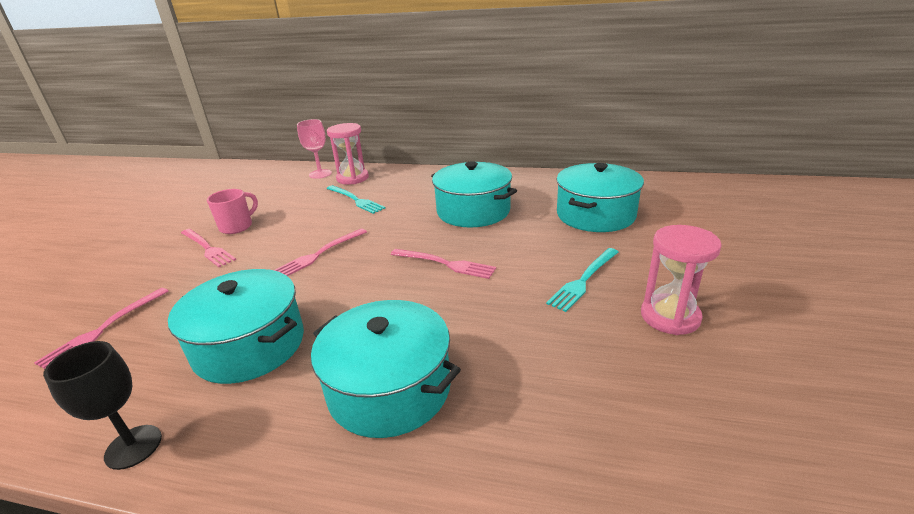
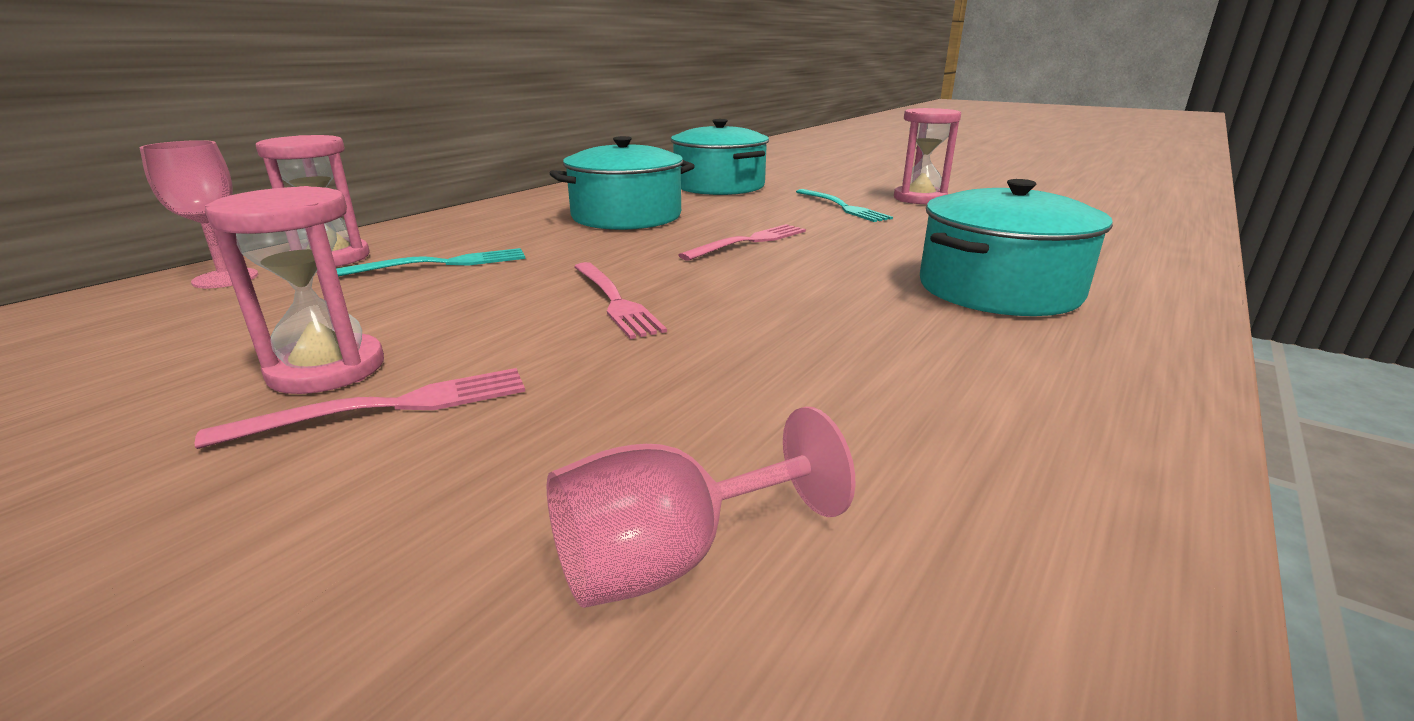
camera: 70 degrees left, 5 degrees down
pink fork [34,288,169,369] -> pink goblet [547,407,855,608]
black goblet [43,341,162,470] -> none
turquoise pot [168,269,304,384] -> none
pink mug [207,189,258,234] -> pink hourglass [205,186,384,394]

